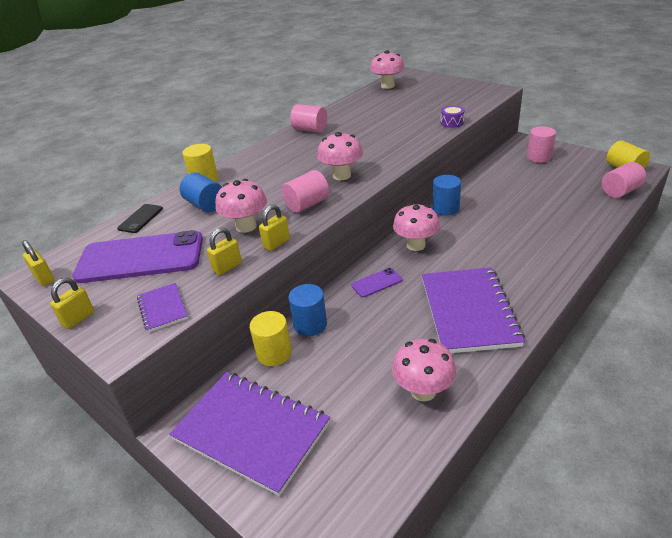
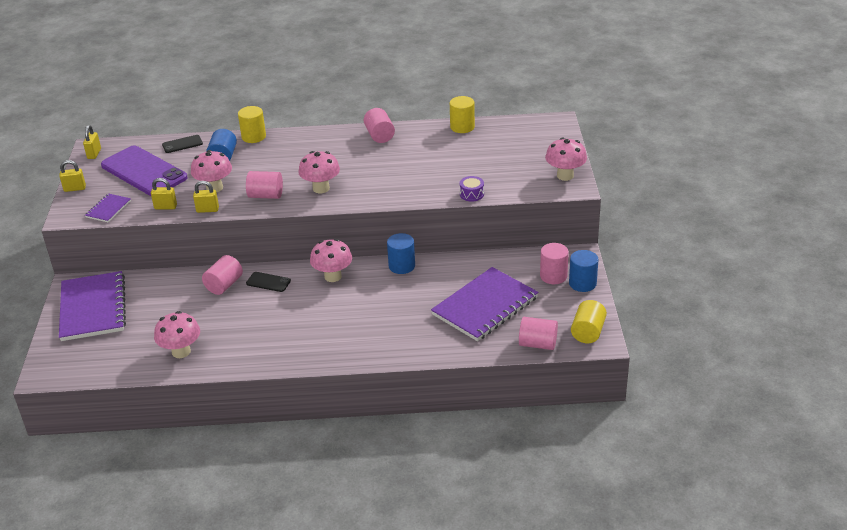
camera: 45 degrees right, 0 degrees up
yellow cylinder [249,311,292,366] -> yellow cylinder moved to [450,96,475,133]
blue cylinder [289,284,327,336] -> blue cylinder moved to [569,250,598,292]
purple phone [351,268,402,298] -> black phone [246,272,291,292]
pink mushroom [370,50,405,89] -> pink mushroom moved to [545,137,587,181]
purple notebook [422,267,525,353] -> purple notebook moved to [431,267,538,341]
none -> pink cylinder [202,255,243,295]

